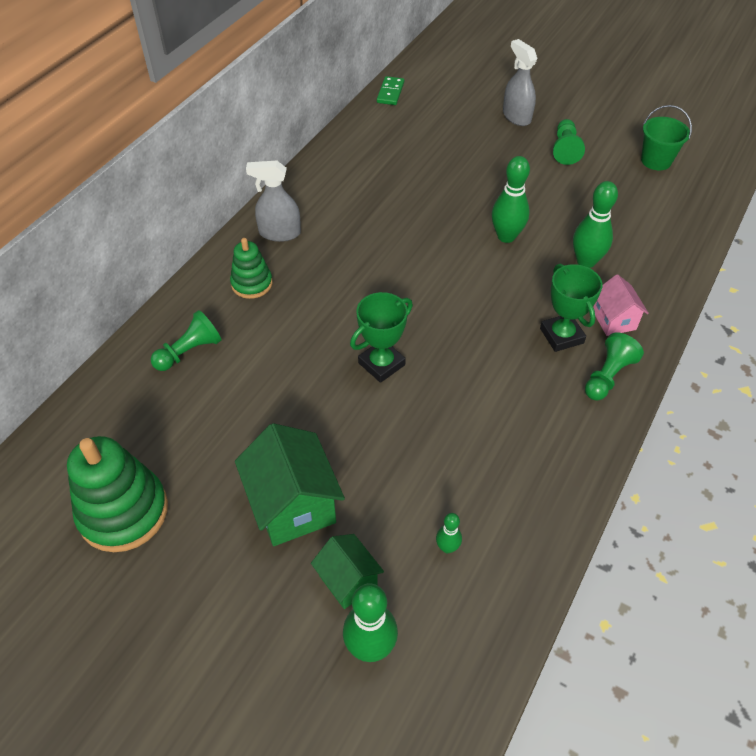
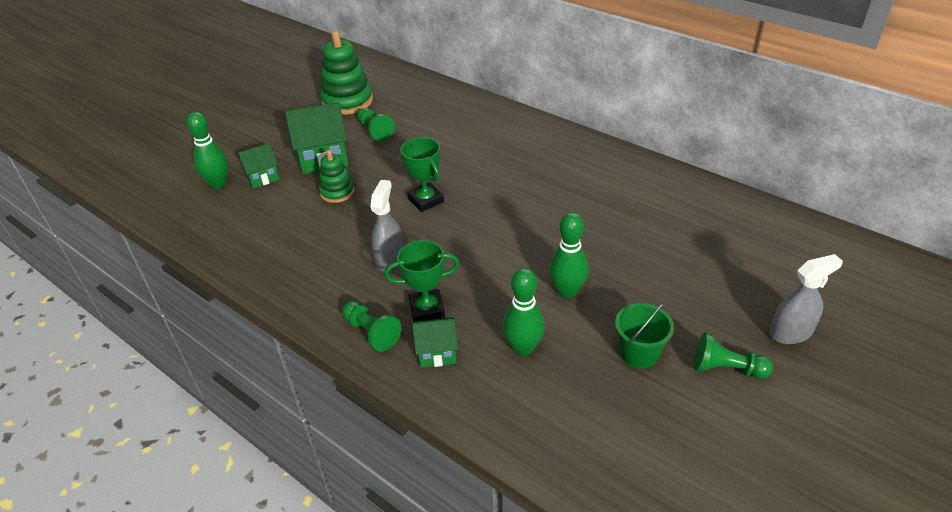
camera: 100 degrees right, 10 degrees down
green pawn [151,310,222,371] -> green pawn moved to [357,108,395,141]
green stacking toy [230,238,273,299] -> green stacking toy moved to [319,150,355,203]
grey spray bottle [246,161,301,242] -> grey spray bottle moved to [370,180,403,272]
green domino [377,76,404,105] -> none
green bowling pin [436,513,462,553] -> none
pink house [593,274,649,336] -> green house [412,317,458,368]
green bucket [641,105,692,170] -> green bucket moved to [615,302,674,369]

